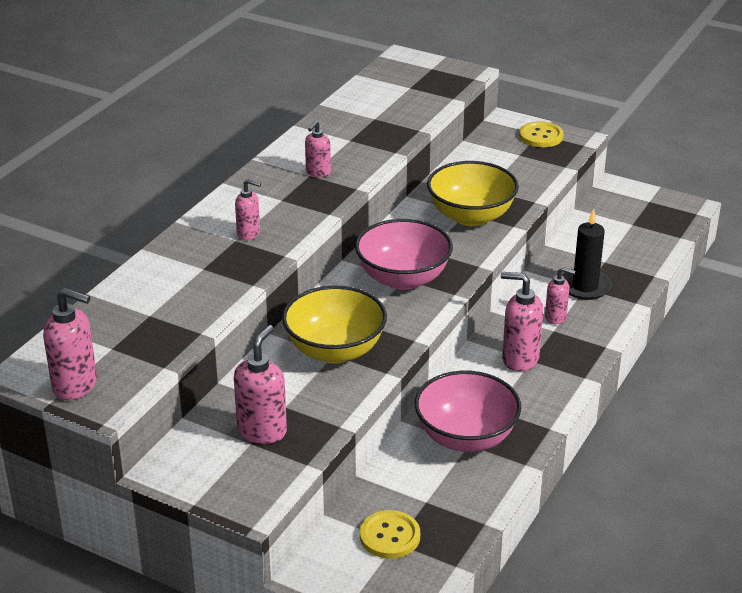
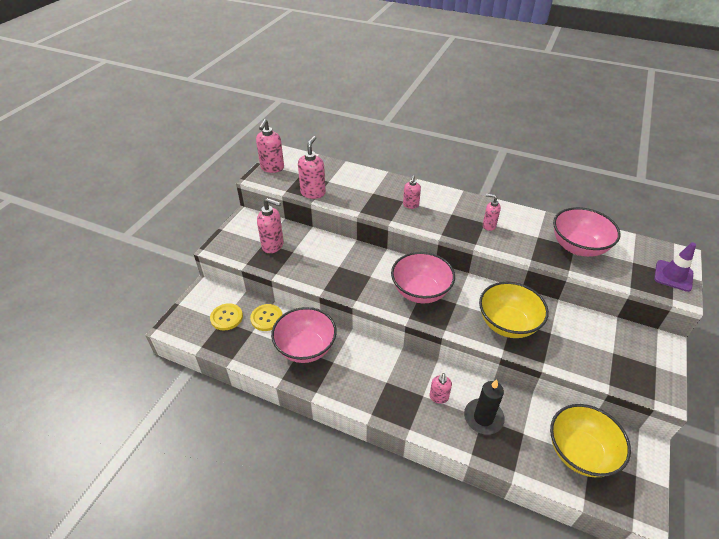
camera: 85 degrees right, 10 degrees up
yellow bowl [282,286,387,363] -> yellow bowl moved to [550,404,631,477]
pink soap dispenser [501,272,543,371] -> pink soap dispenser moved to [298,136,326,199]
yellow button [519,121,564,147] -> yellow button moved to [250,304,283,331]
none -> pink bowl [553,207,621,257]
none -> purple traffic cone [654,242,696,292]

